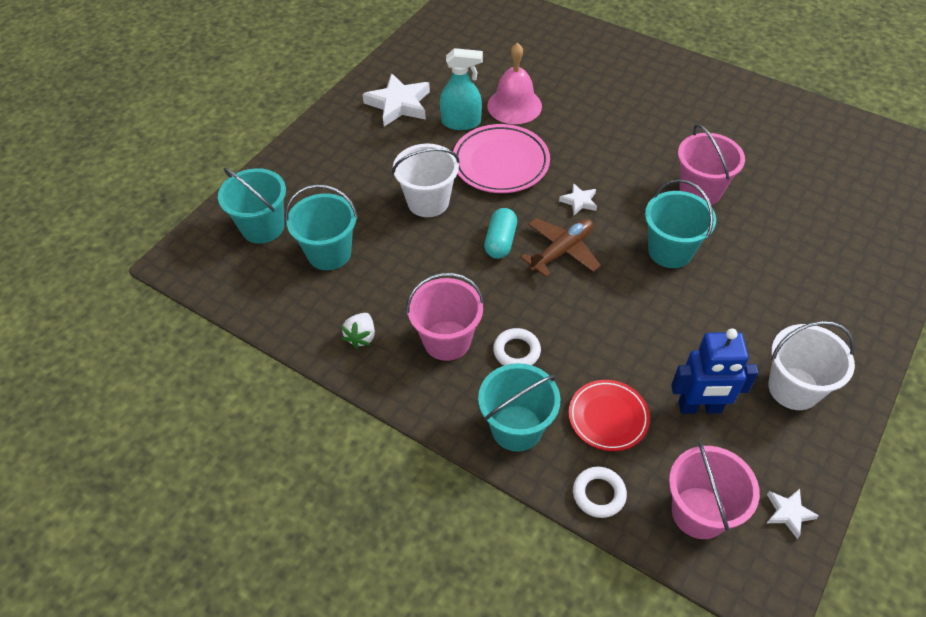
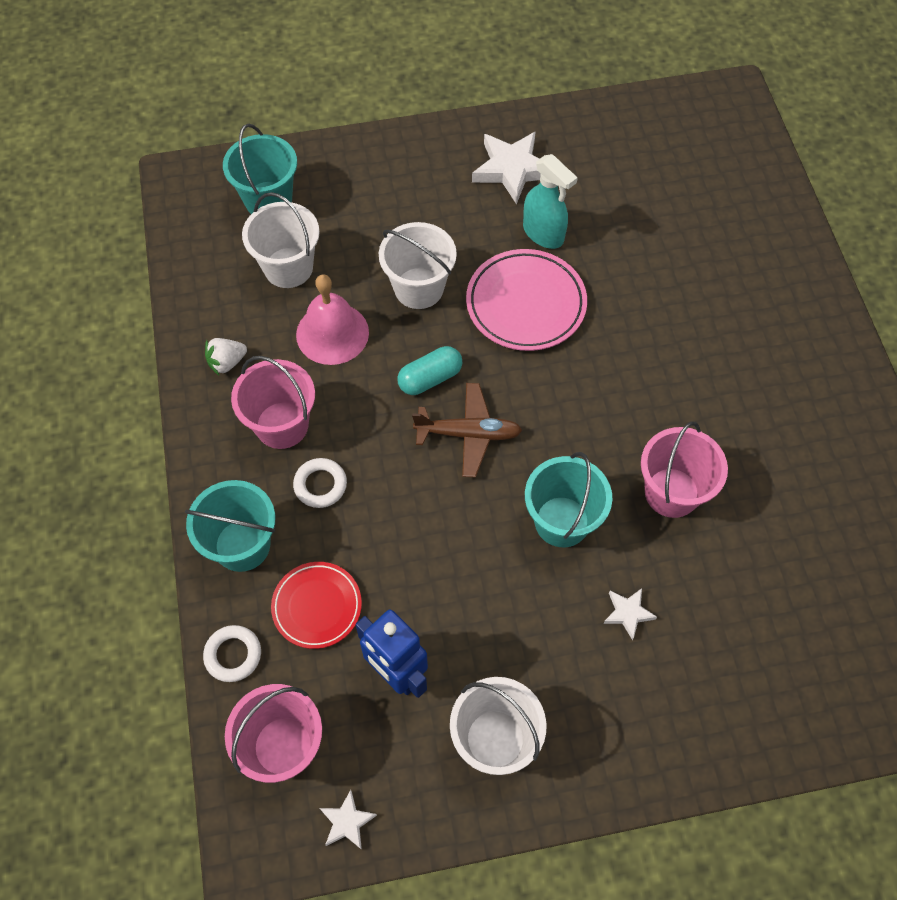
camera: 45 degrees right, 10 degrees up
turquoise bucket [285,184,358,270] -> white bucket [242,192,320,288]
pink bell [487,42,542,124] -> pink bell moved to [296,274,369,365]
white star [559,183,597,215] -> white star moved to [603,588,657,640]

